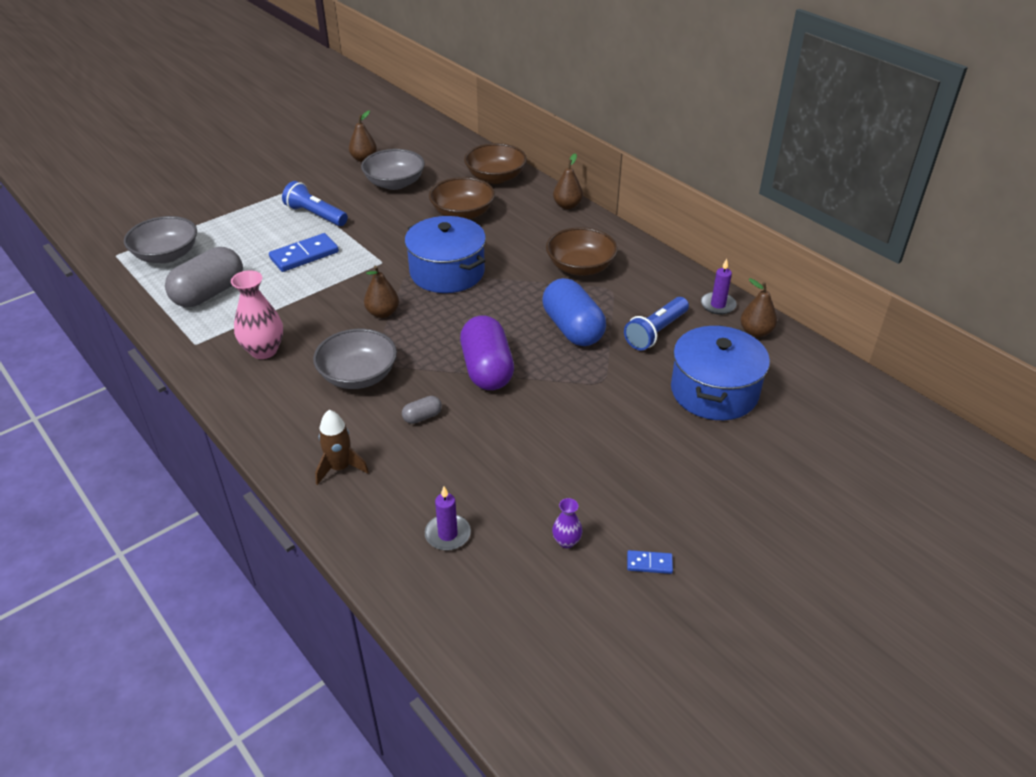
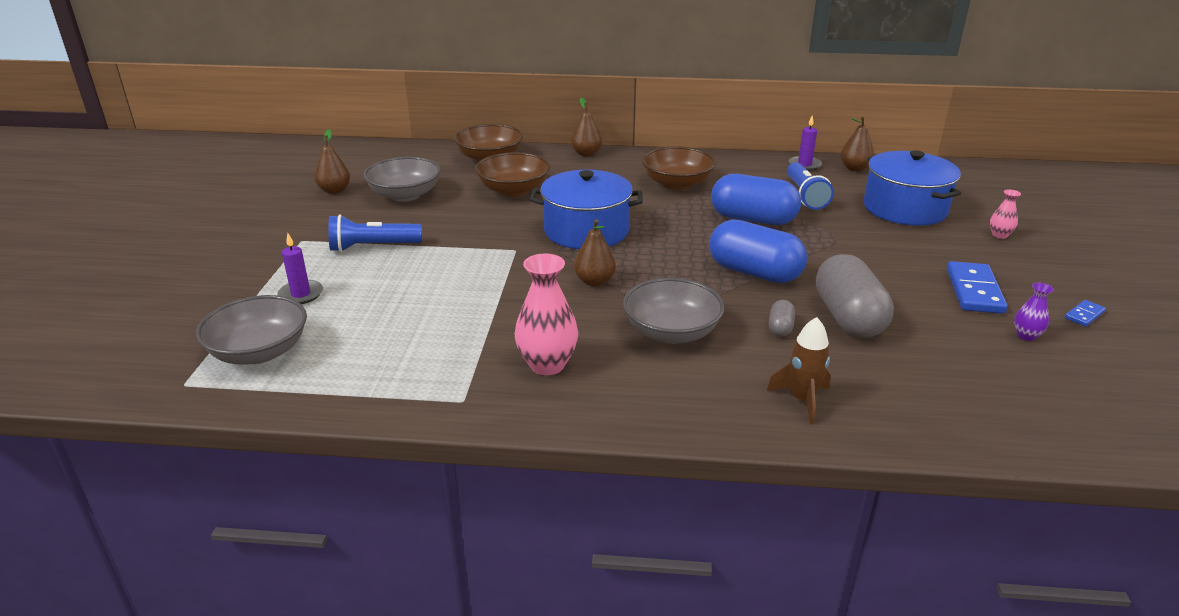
camera: 45 degrees left, 10 degrees down
grey capsule [165,247,243,307] -> grey capsule moved to [816,254,894,338]
blue domino [269,233,339,272] -> blue domino moved to [947,261,1008,314]
purple candle [425,487,471,551] -> purple candle moved to [277,233,323,304]
purple capsule [460,316,514,390] -> blue capsule [709,219,807,283]
none -> pink vase [990,189,1021,239]

